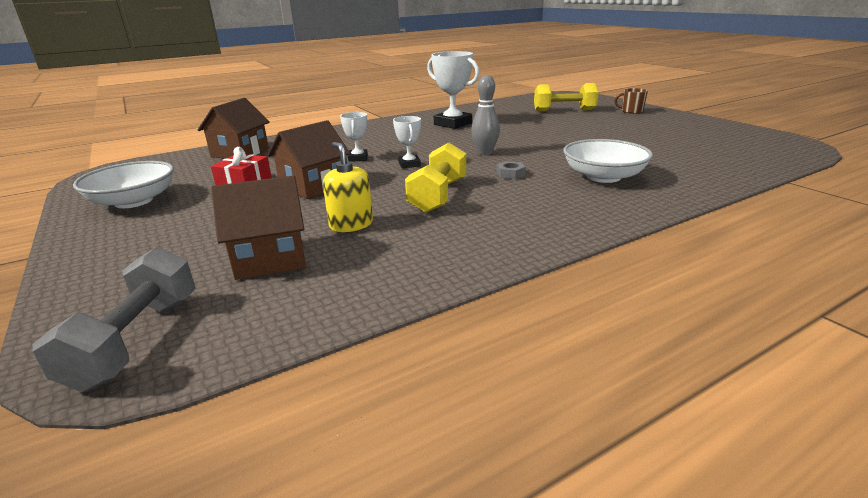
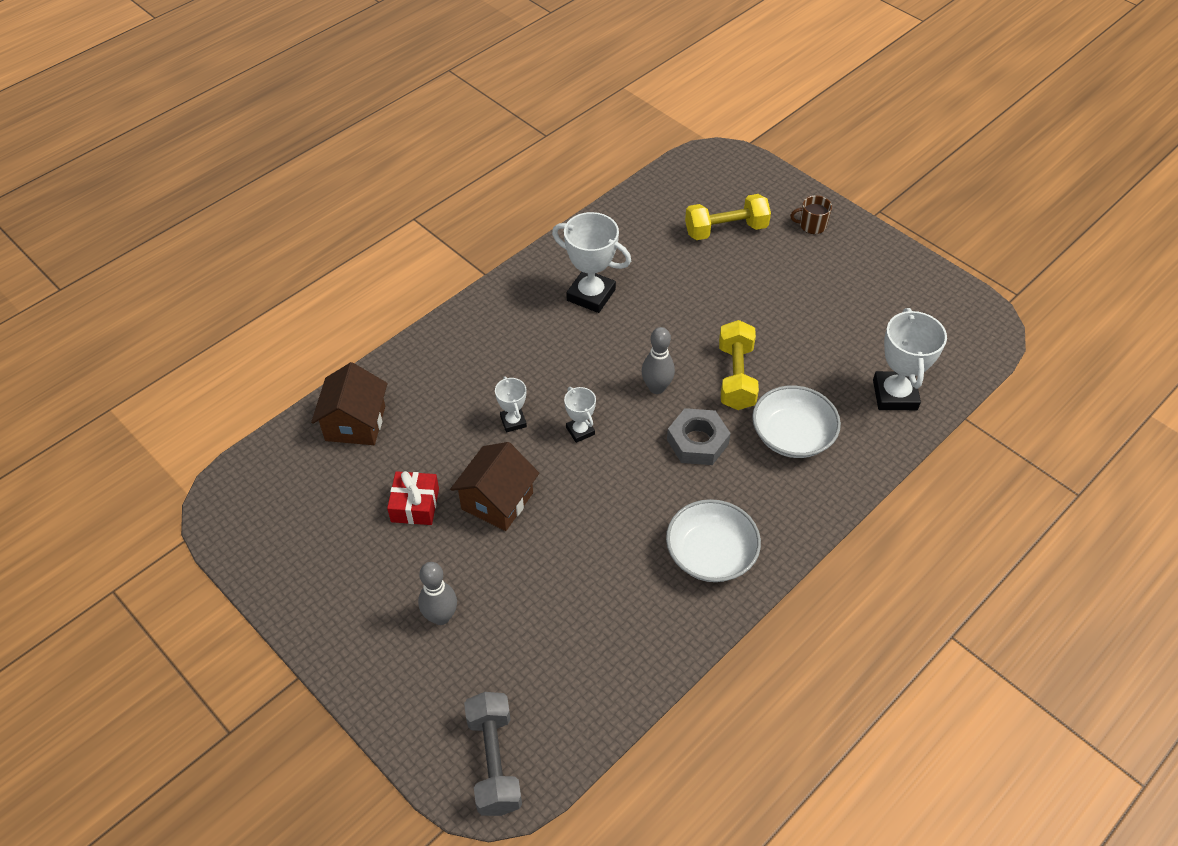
camera: 15 degrees left, 25 degrees up
white bowl [73,161,174,208] -> white bowl moved to [666,499,761,582]
brown house [211,176,306,280] -> none
yellow soap dispenser [323,142,373,232] -> none
yellow dumbbell [405,143,466,213] -> yellow dumbbell moved to [719,320,759,410]
grey nut [496,161,526,179] -> grey nut [667,408,731,465], size x1.96
none -> grey bowling pin [418,562,457,625]
none -> white trophy [873,308,947,410]

